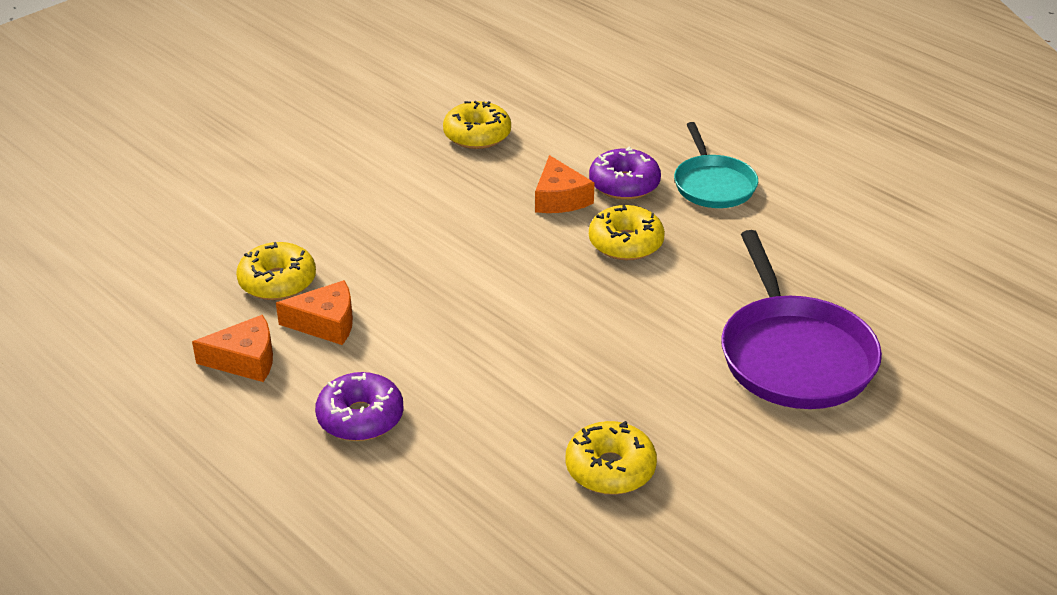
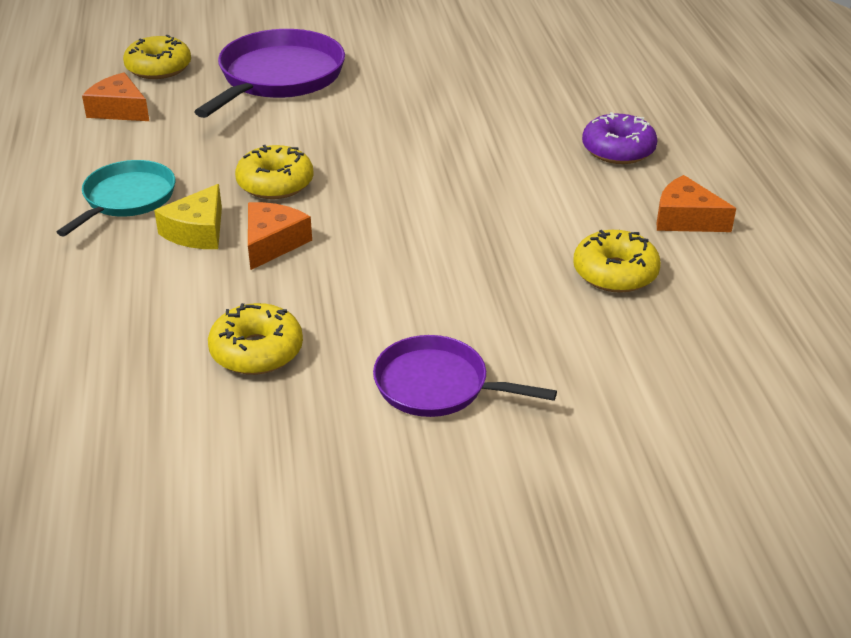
camera: 145 degrees left, 0 degrees up
orange cheese [276,280,353,345] -> orange cheese moved to [82,72,149,121]
yellow donut [565,421,657,495] -> yellow donut moved to [123,35,191,79]
purple donut [589,147,661,200] -> yellow cheese [154,184,222,249]
none -> purple pan [373,335,557,417]

